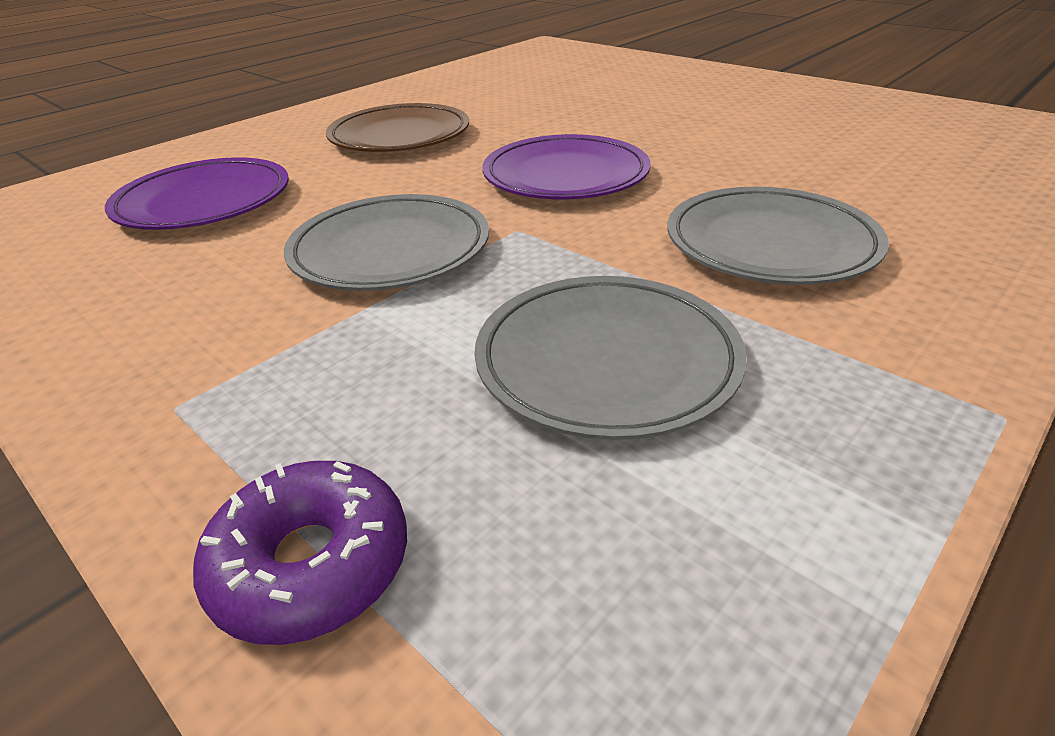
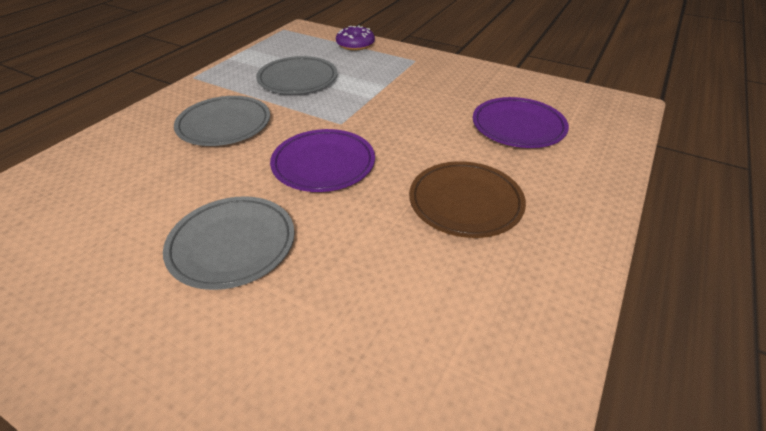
camera: 165 degrees right, 5 degrees up
grey plate [284,194,489,291] -> grey plate moved to [163,196,295,290]

